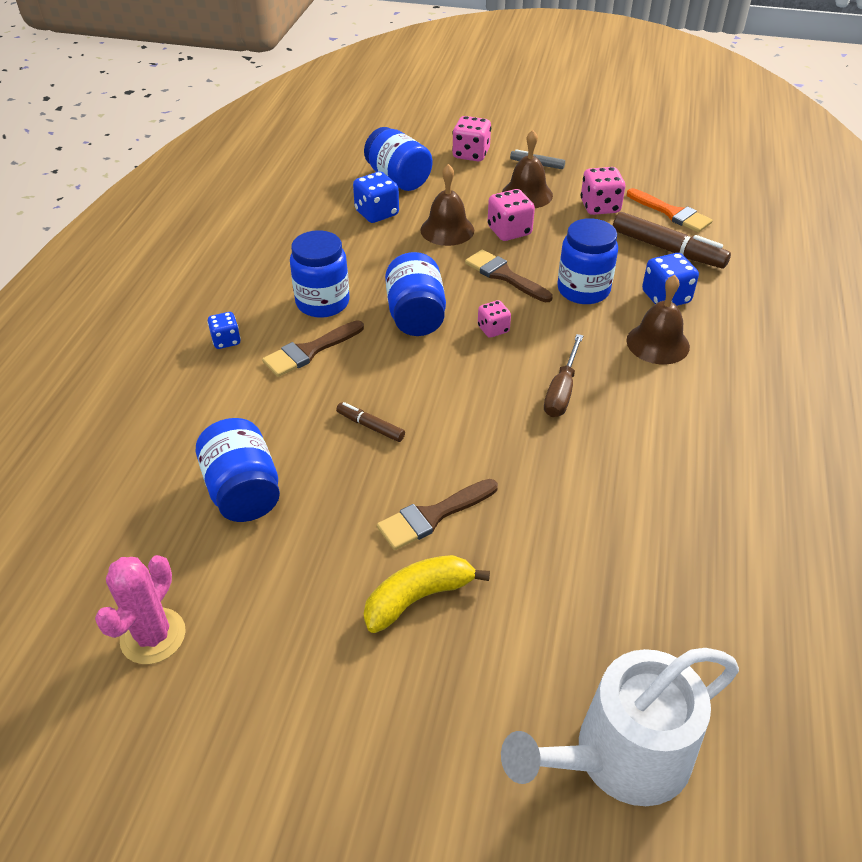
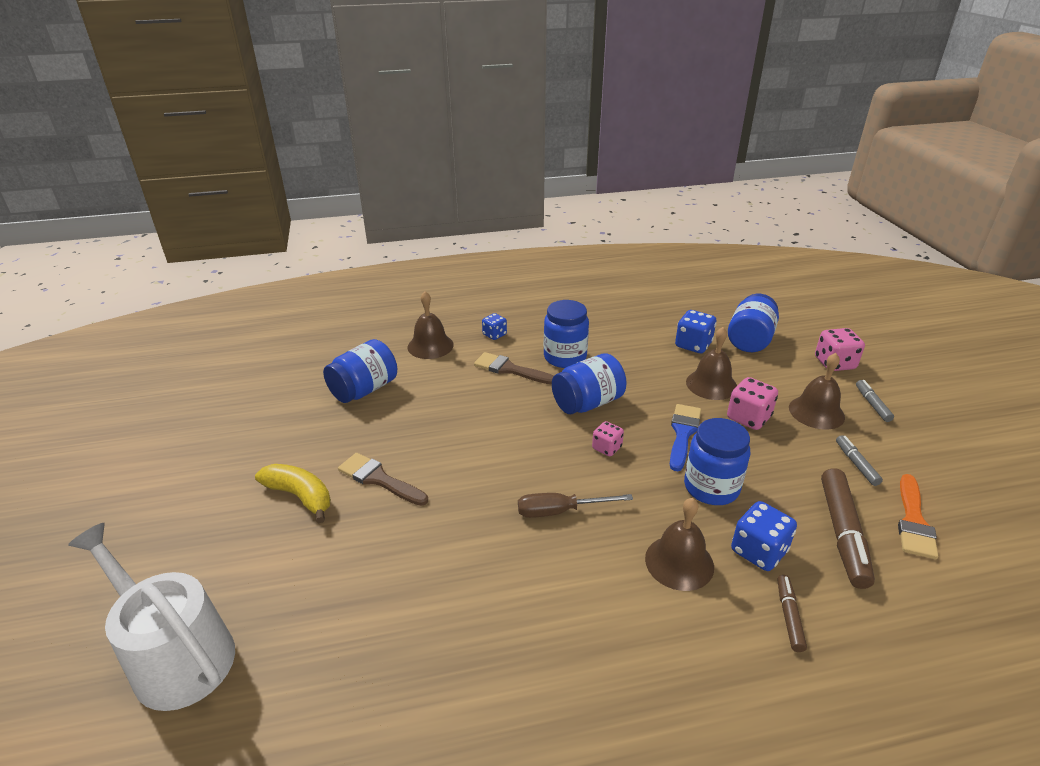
camera: 65 degrees right, 10 degrees down
pink cactus [95,555,186,664] -> none
brown marker [336,402,405,442] -> brown marker moved to [777,575,807,652]
brown brush [465,249,553,302] -> blue brush [670,404,701,471]
pink dice [581,167,625,215] -> grey marker [836,435,883,486]
none -> brown bell [408,291,454,359]

